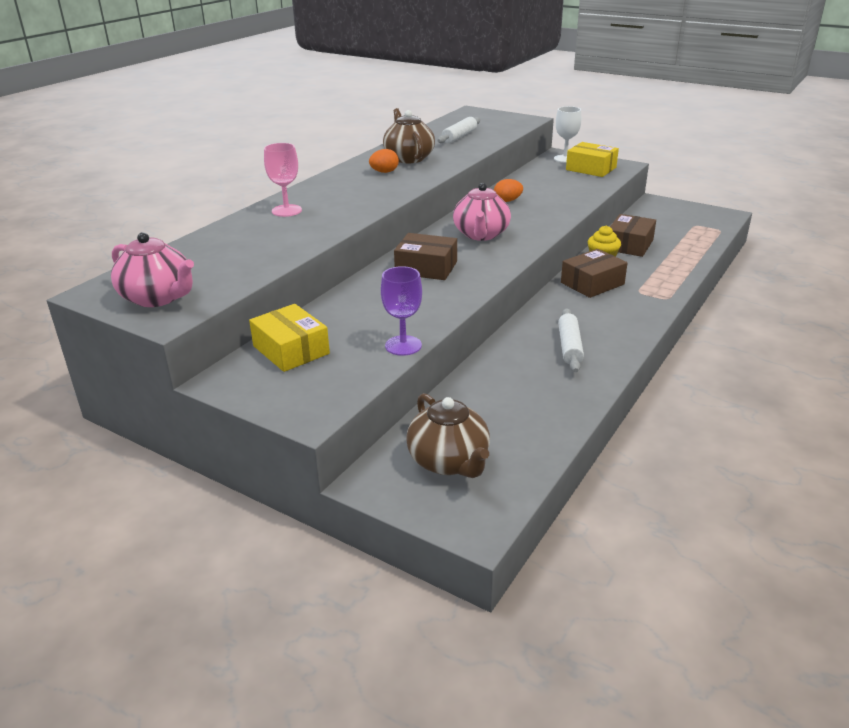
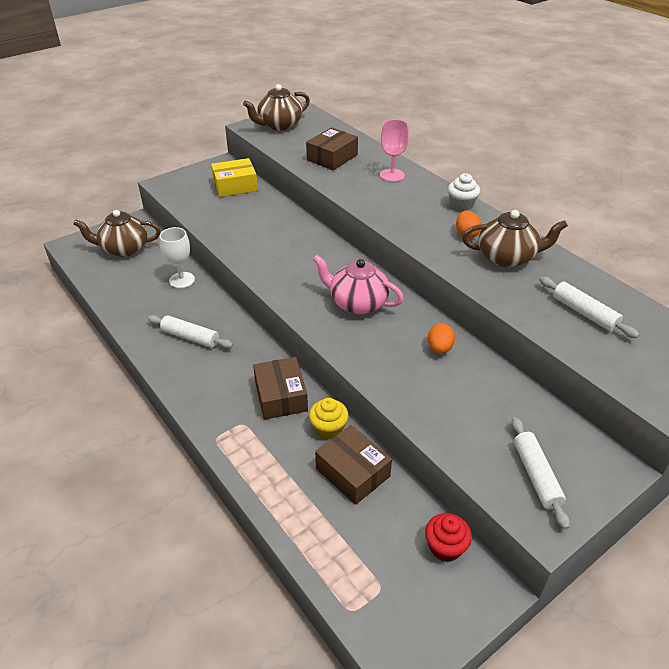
camera: 110 degrees right, 10 degrees up
pink teapot [111,232,194,307] -> brown teapot [243,84,310,131]
purple goblet [381,266,422,356] -> none
brown box [394,233,457,280] -> brown box moved to [306,127,358,170]
white goblet [554,106,581,163] -> white goblet moved to [160,227,195,288]
yellow box [566,142,619,177] -> white rolling pin [511,417,570,530]
none -> red cupcake [425,513,472,562]
none -> white cupcake [448,173,480,211]

